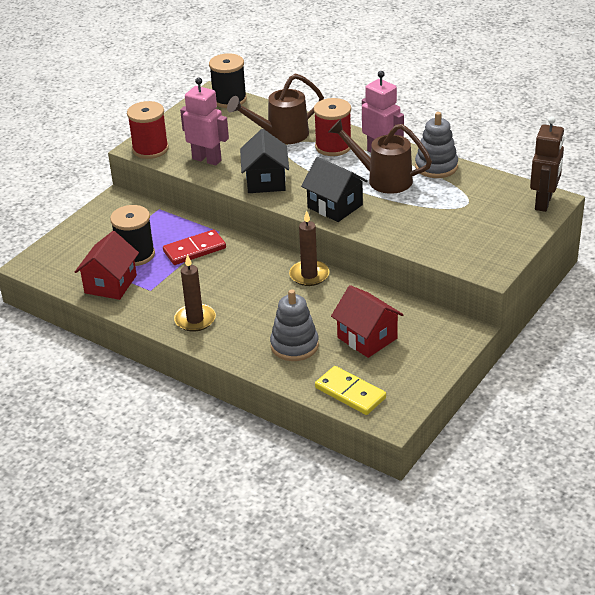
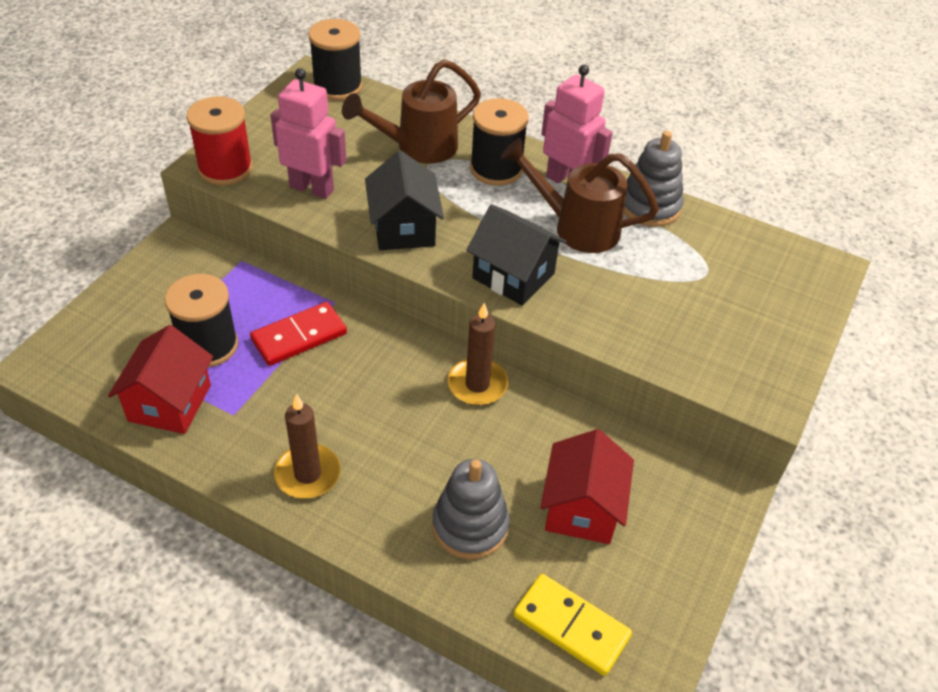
camera: 10 degrees left, 10 degrees up
red spool [314,98,351,156] -> black spool [470,98,529,186]
red house [331,285,404,358] -> red house turned 60 degrees clockwise [540,429,634,544]
brown robot [530,116,565,212] -> none

